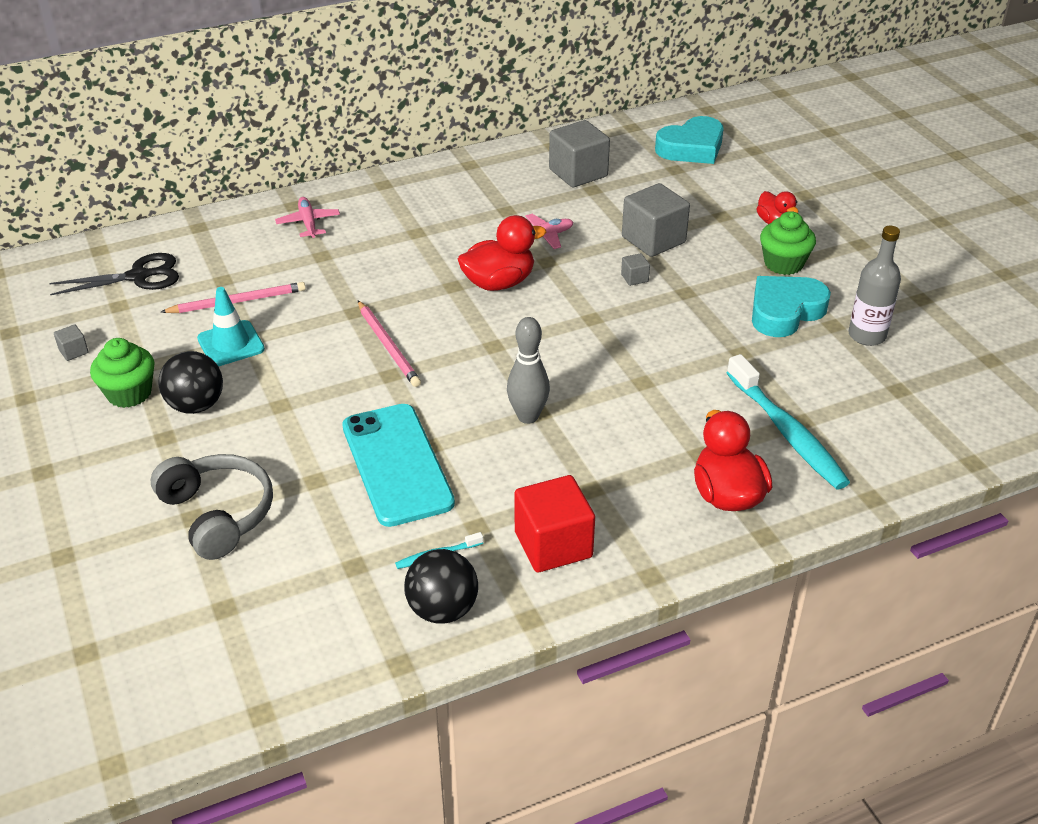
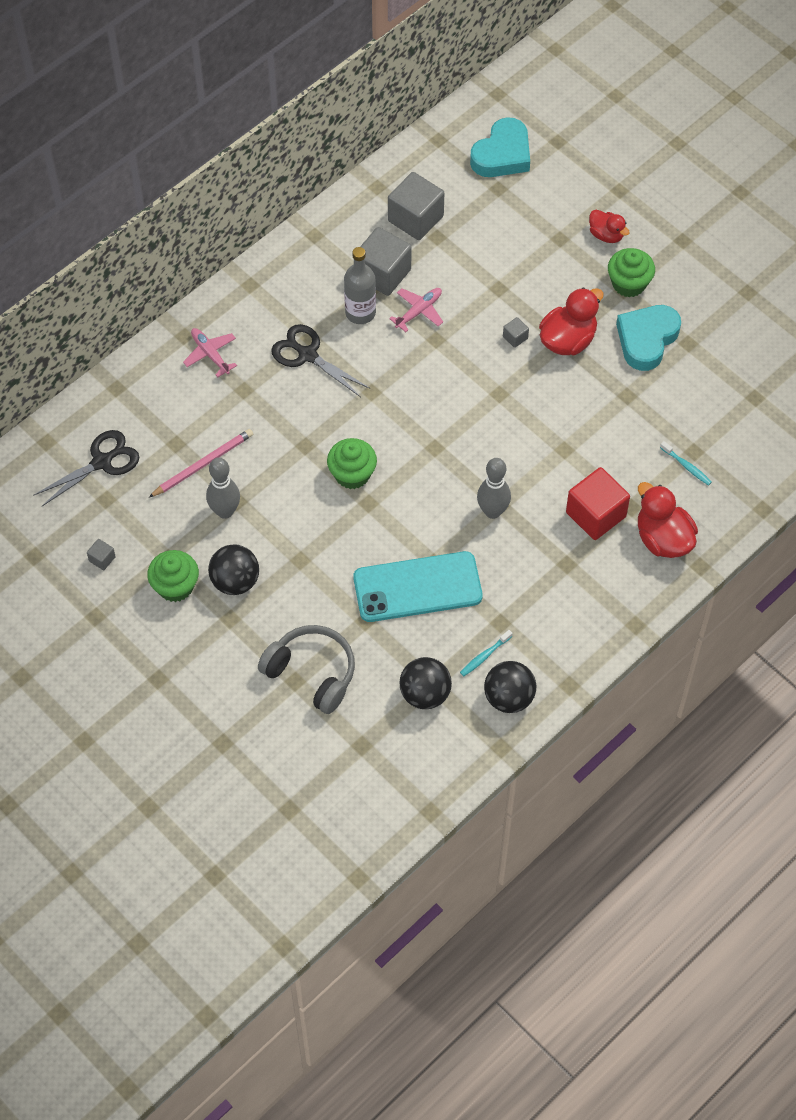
camera: 20 degrees left, 20 degrees up
turquoise traffic cone [197,287,265,366] -> grey bowling pin [206,458,240,519]
turquoise phone [342,404,455,527] -> turquoise phone turned 60 degrees counterclockwise [353,551,483,622]
pink pencil [358,301,421,387] -> green cupcake [327,438,377,489]
red duck [458,215,546,291] -> red duck moved to [539,287,604,355]
red cube [515,475,595,573] -> red cube moved to [566,467,630,540]
grey cube [622,183,690,257] -> grey cube moved to [360,227,411,296]
turquoise toothbrush [727,354,850,489] -> turquoise toothbrush [660,441,712,486], size x0.43
grey bottle [848,226,901,346] -> grey bottle moved to [344,247,376,324]
none -> black scissors [271,324,369,397]
none -> black ball [399,657,452,709]

